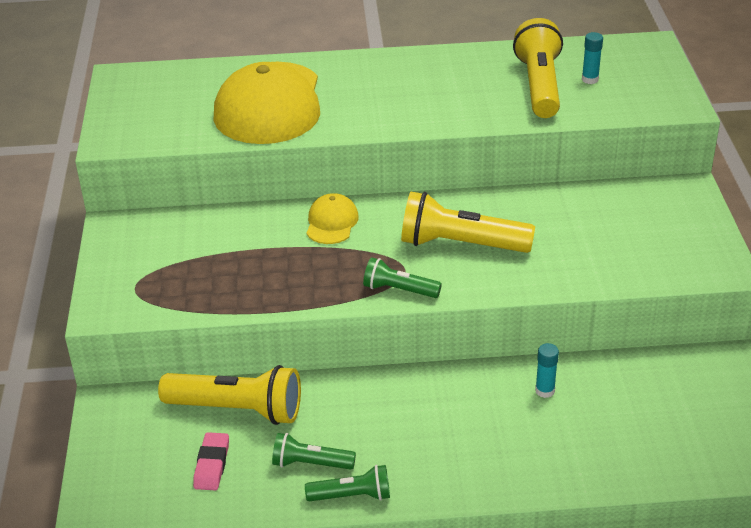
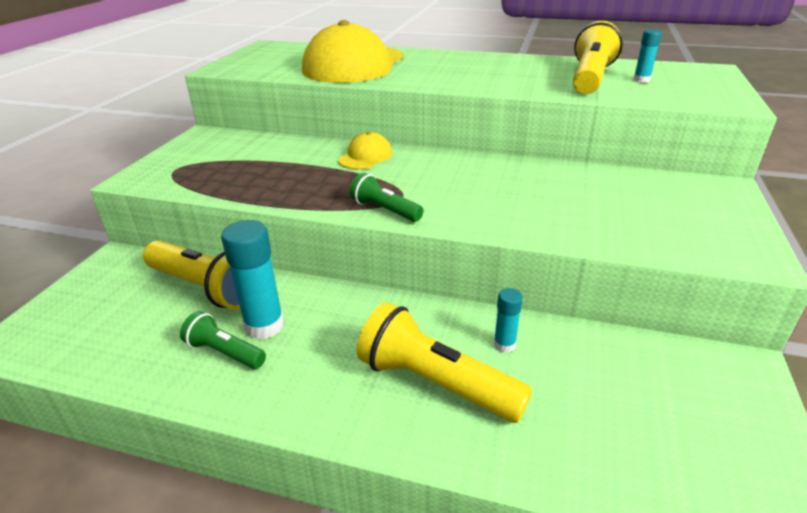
camera: 20 degrees right, 5 degrees down
pink eraser [193,432,229,490] -> none
green flashlight [305,465,390,502] -> none
yellow flashlight [401,192,535,253] -> yellow flashlight moved to [357,302,533,423]
none -> turquoise glue stick [221,220,284,339]

